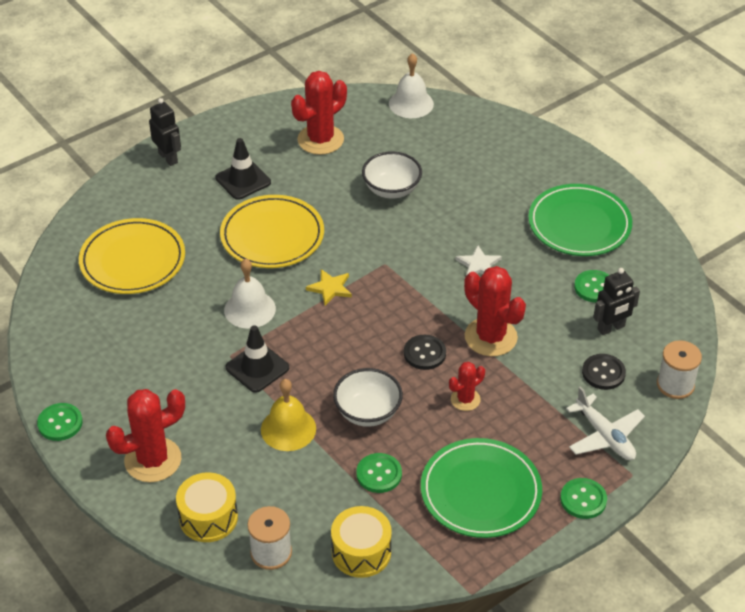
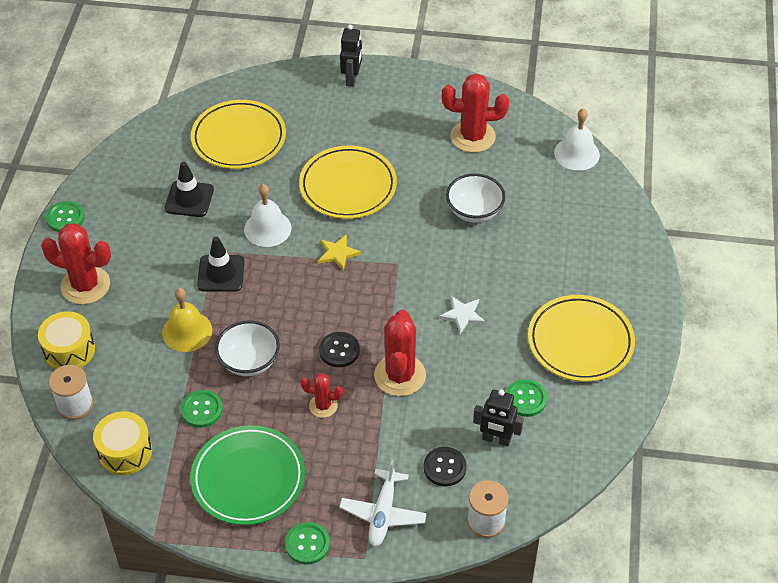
camera: 45 degrees right, 5 degrees up
black traffic cone [215,138,271,200] -> black traffic cone moved to [164,161,214,217]
green plate [528,184,632,256] -> yellow plate [528,295,635,382]

